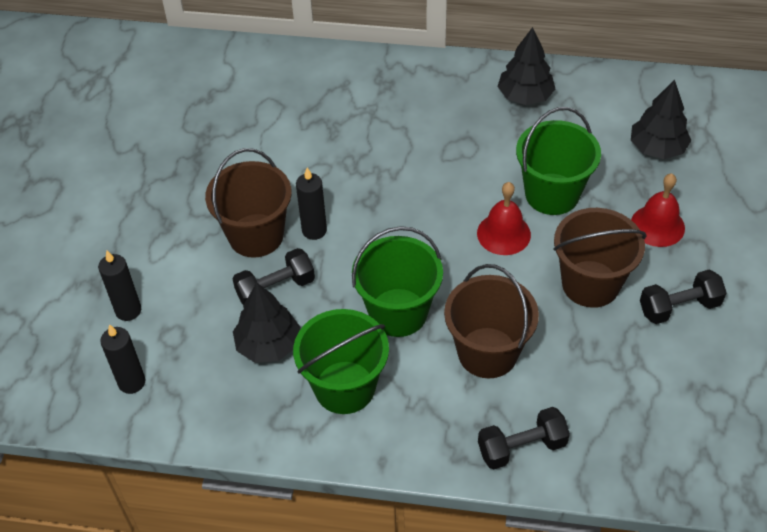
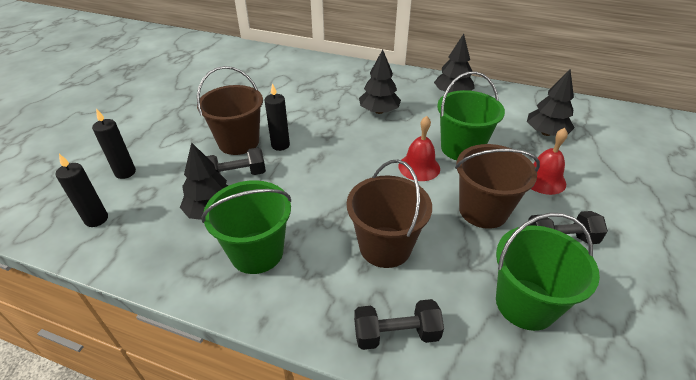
camera: 10 degrees right, 10 degrees down
green bucket [352,226,443,337] -> green bucket moved to [496,213,600,331]
none -> black tree [359,49,401,114]

